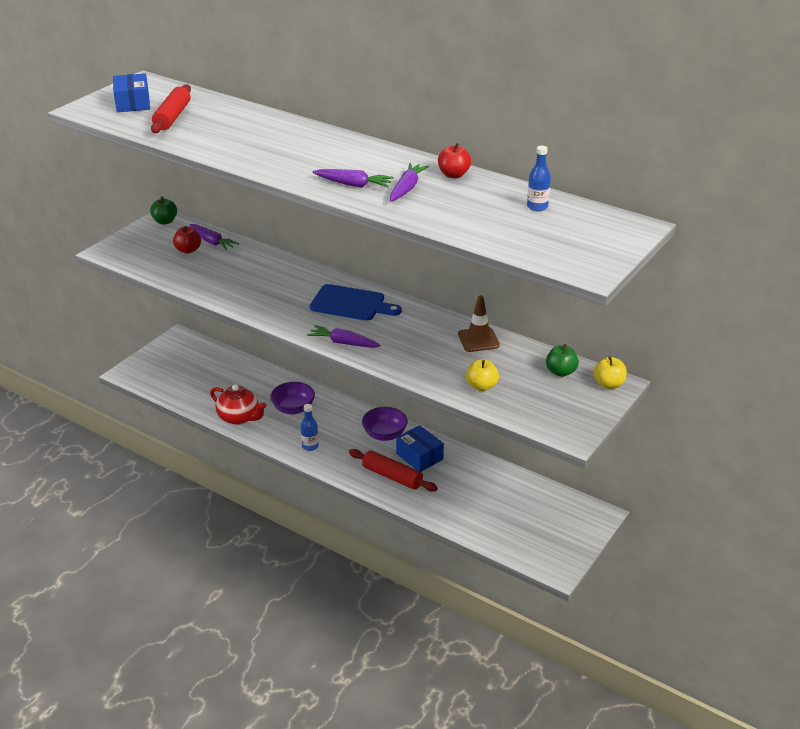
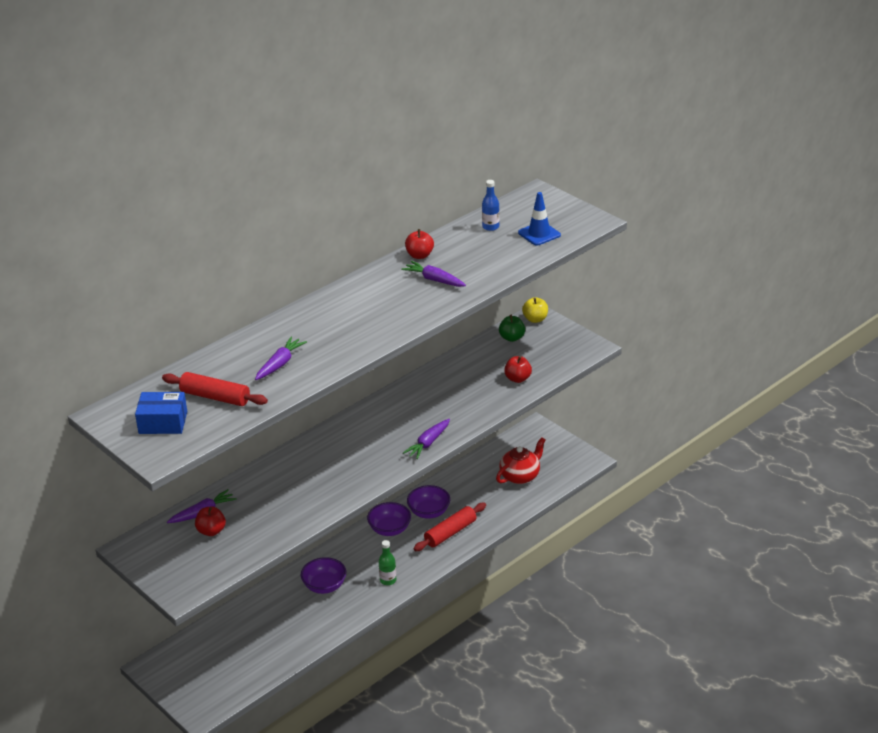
camera: 75 degrees left, 0 degrees up
green apple [150,197,177,224] -> none
red teapot [210,384,267,425] -> red teapot moved to [496,437,545,484]
blue bottle [301,404,319,451] -> green bottle [379,540,396,585]
blue cutting board [310,284,402,321] -> none
purple carrot [313,169,394,187] -> purple carrot moved to [255,337,307,380]
blue box [396,425,444,472] -> purple bowl [407,485,450,519]
brown traffic cone [458,295,500,352] -> none
yellow apple [466,359,499,391] -> red apple [504,356,532,383]
none -> blue traffic cone [518,192,561,246]

